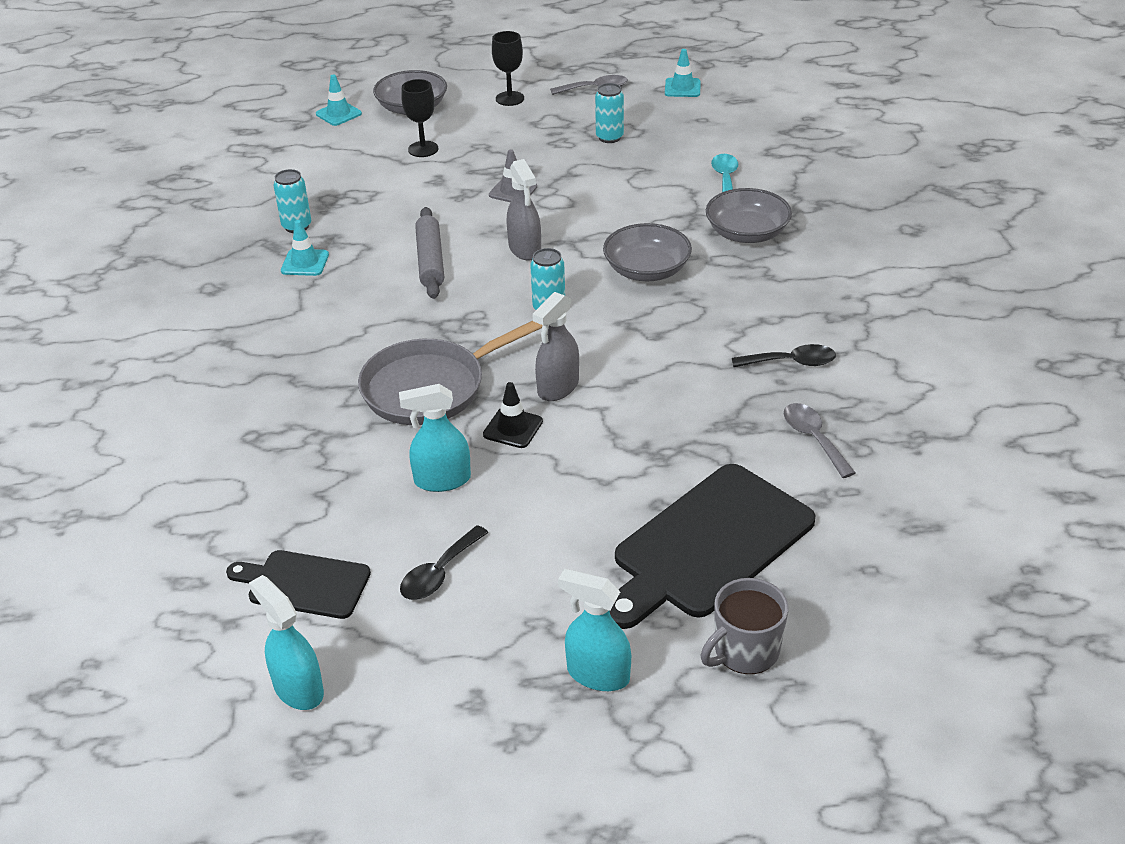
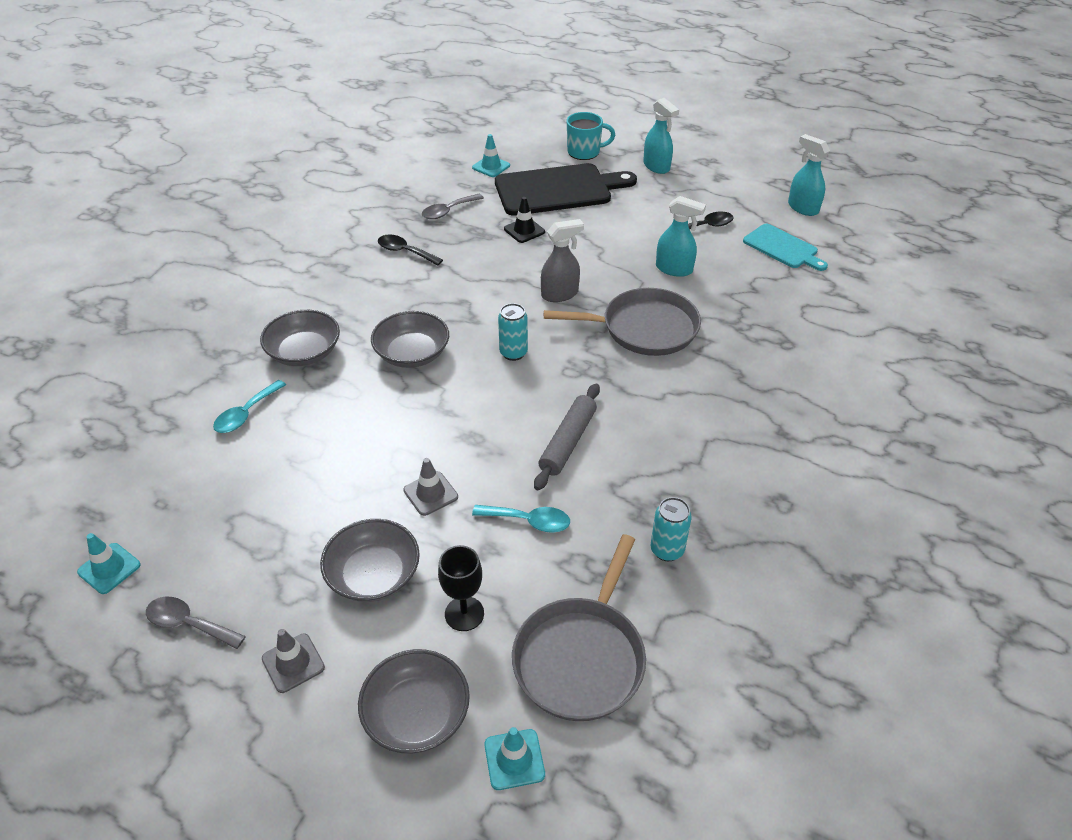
camera: 150 degrees left, 5 degrees up
black cutting board [226,550,371,619] -> turquoise cutting board [743,224,828,271]
turquoise spray bottle [249,575,324,710] -> turquoise spray bottle turned 150 degrees clockwise [788,134,830,216]
turquoise traffic cone [281,220,329,276] -> turquoise traffic cone moved to [472,134,510,177]
black traffic cone [483,382,543,448] -> black traffic cone moved to [504,197,545,243]
black goblet [492,31,524,106] -> grey traffic cone [262,629,325,693]
grey spray bottle [507,159,541,260] -> none
turquoise can [595,83,624,143] -> none
grey mug [700,578,788,674] -> turquoise mug [567,112,615,160]
grey spoon [784,403,855,478] -> grey spoon turned 45 degrees clockwise [422,194,484,219]
none -> grey bowl [320,519,420,602]
none -> turquoise spoon [472,505,570,533]
none -> grey pan [512,534,646,721]

